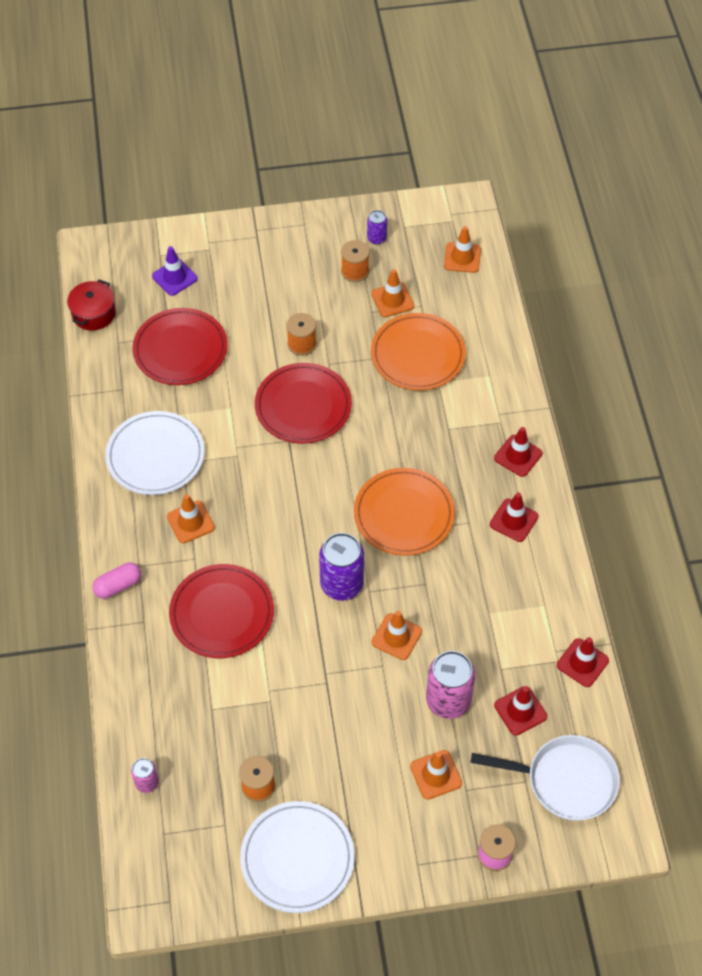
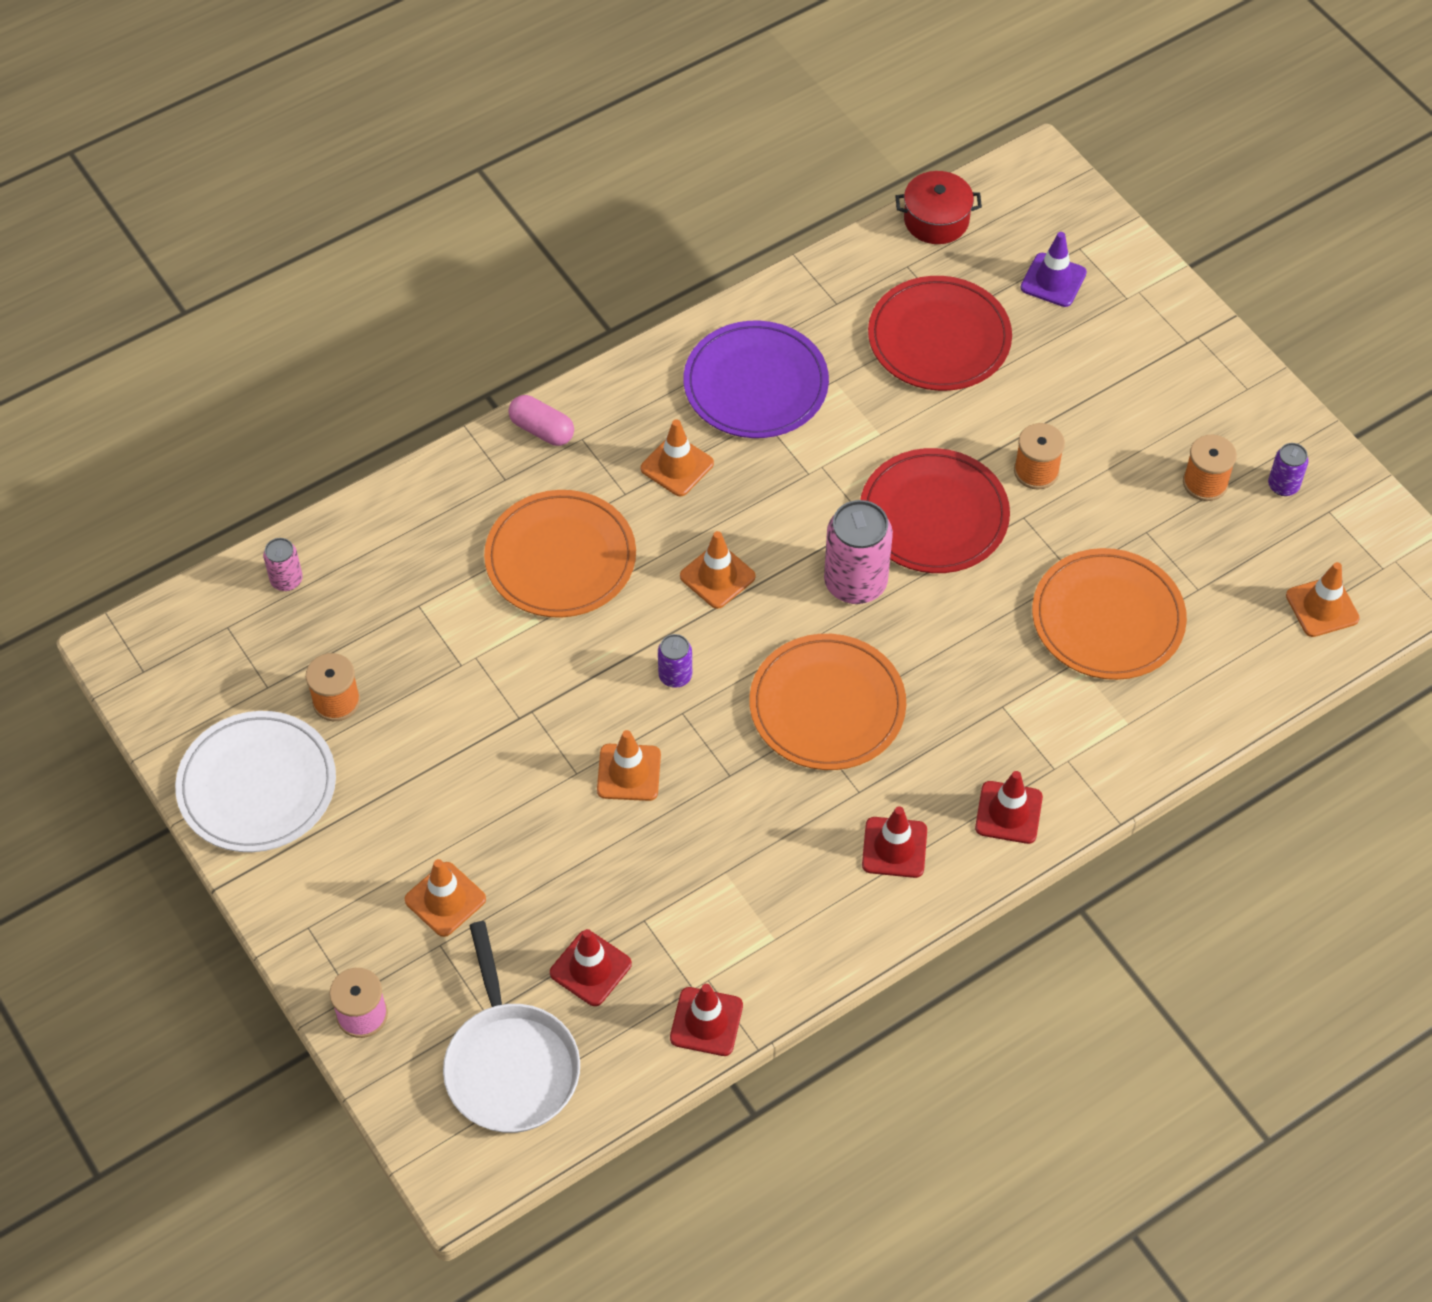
camera: 65 degrees right, 0 degrees up
white plate [105,411,205,495] -> purple plate [683,321,829,438]
red plate [169,564,274,658] -> orange plate [484,490,636,618]
purple can [319,533,364,601] -> purple can [658,634,692,688], size x0.52
orange traffic cone [371,269,414,317] -> orange traffic cone moved to [680,531,755,609]
pink can [426,651,475,719] -> pink can moved to [824,500,893,604]

